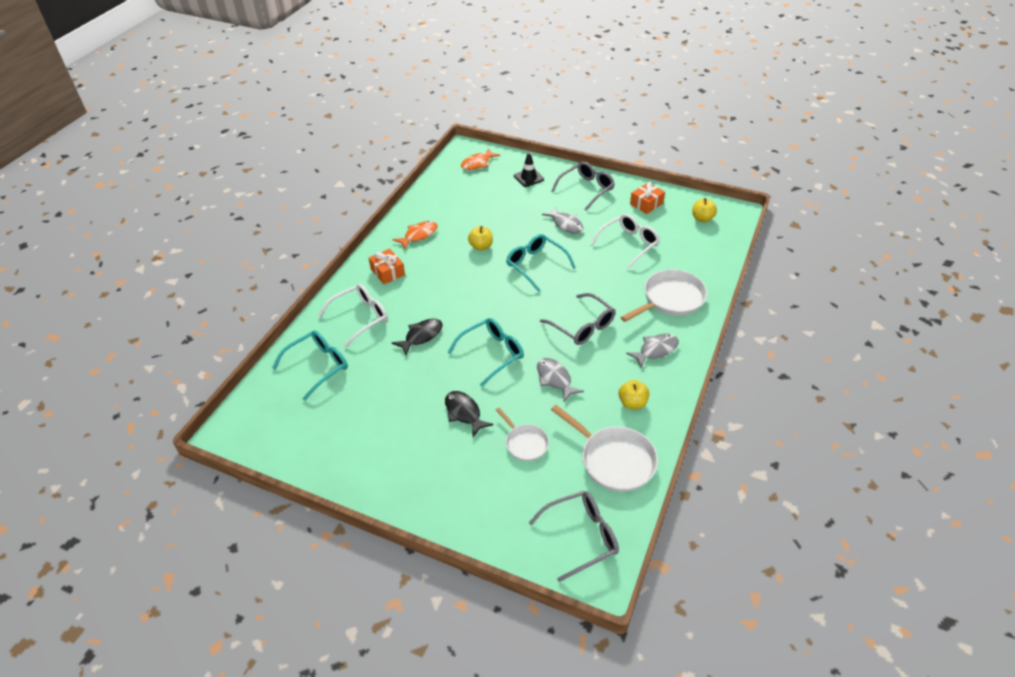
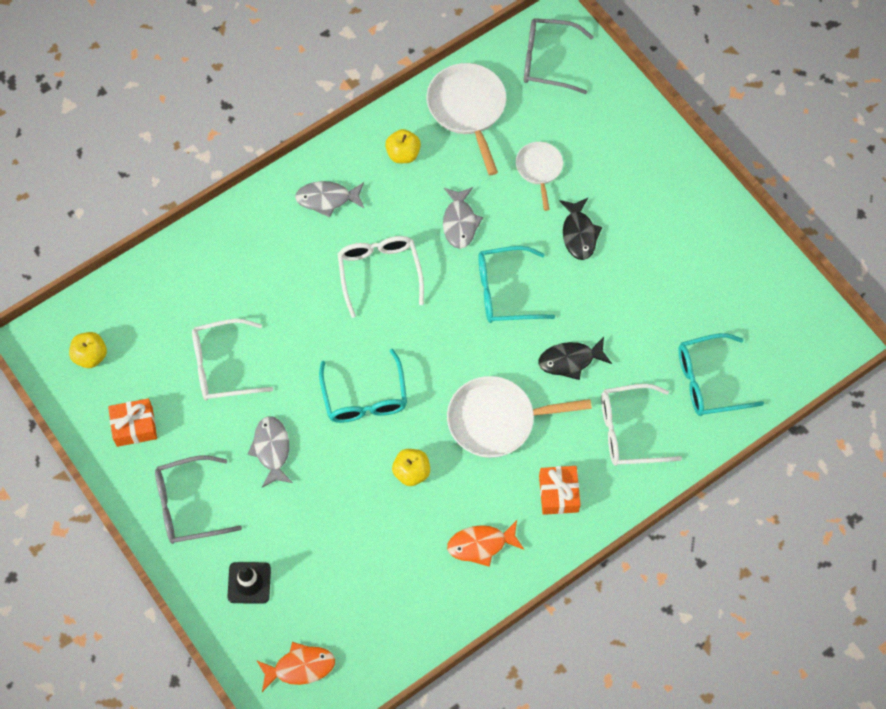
camera: 150 degrees left, 20 degrees up
grey glasses [540,293,615,345] -> white glasses [337,236,424,318]
white pan [621,269,707,322] -> white pan moved to [447,376,592,458]

